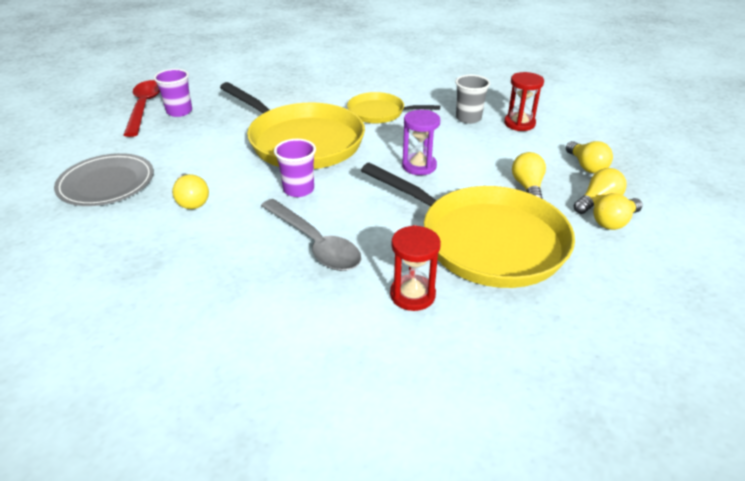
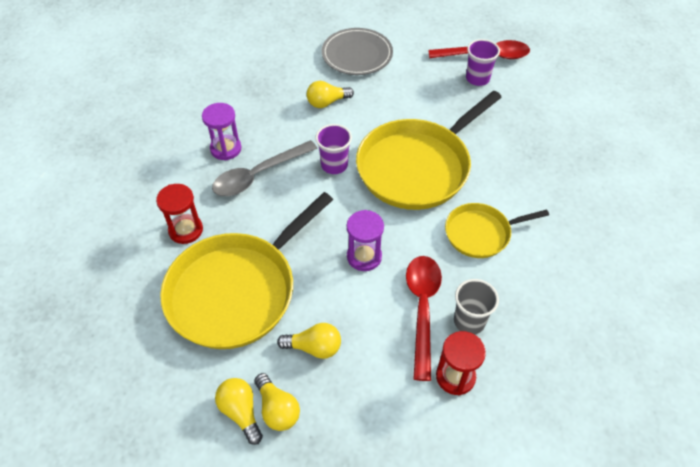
camera: 95 degrees right, 15 degrees up
yellow pan [347,92,440,123] -> yellow pan turned 120 degrees counterclockwise [445,203,549,258]
yellow light bulb [566,141,613,173] -> none
none -> purple hourglass [202,103,241,160]
none -> red spoon [406,256,442,381]

